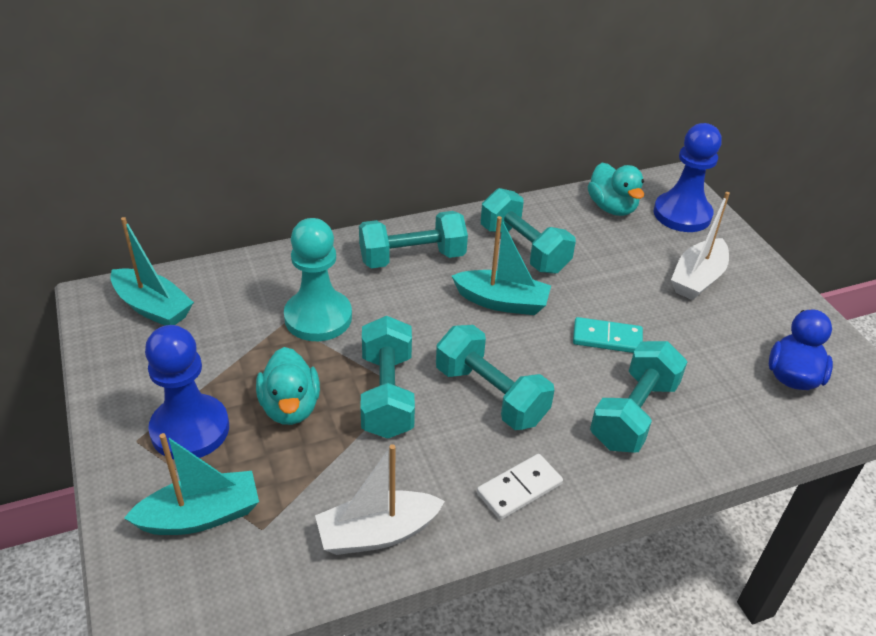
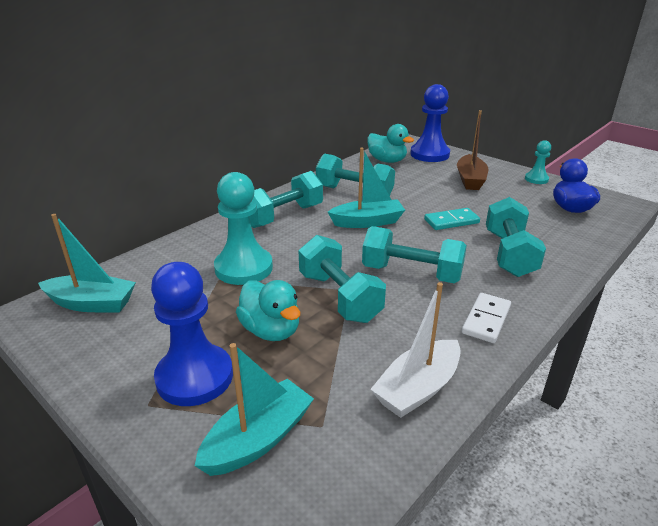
camera: 25 degrees left, 10 degrees down
white boat [671,192,730,300] -> brown boat [457,110,488,190]
none -> turquoise pawn [525,140,551,184]

